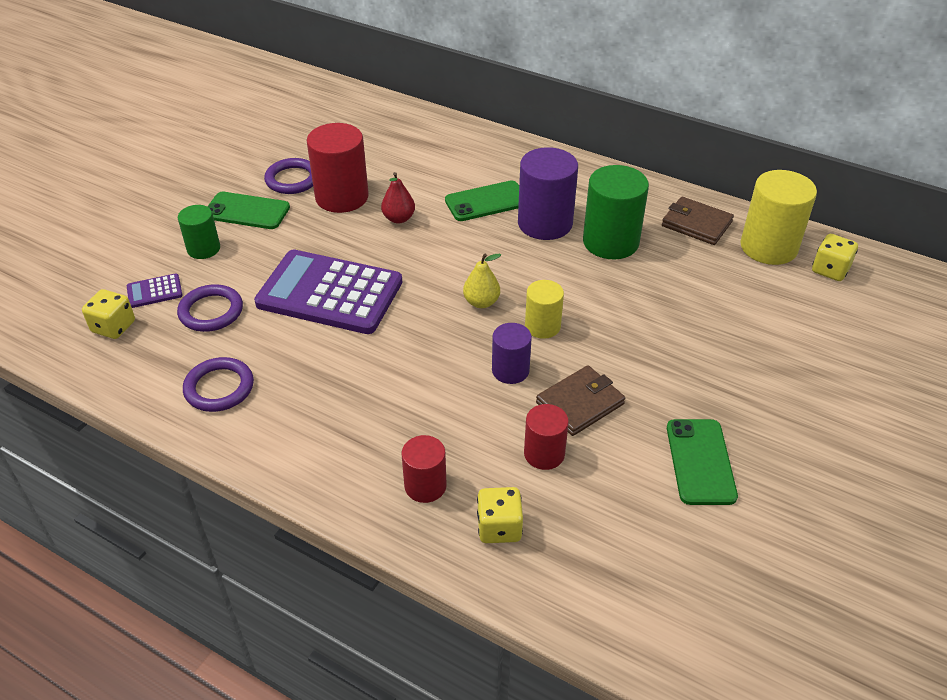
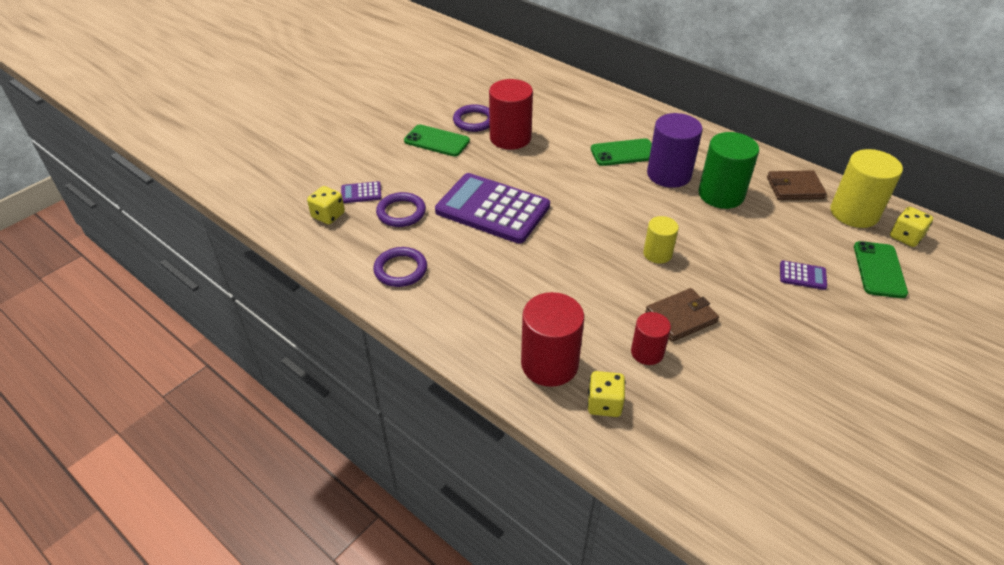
camera: 10 degrees right, 0 degrees up
green cylinder [178,205,220,259] -> none
red pear [381,172,415,224] -> none
red cylinder [402,435,447,503] -> red cylinder [521,292,584,387], size x1.72
yellow pear [463,254,501,308] -> none
purple cylinder [492,323,532,384] -> none
brown wallet [662,197,734,245] -> brown wallet turned 45 degrees counterclockwise [767,170,827,200]
green phone [667,419,738,505] -> green phone moved to [854,241,908,298]
none -> purple calculator [780,261,827,290]

